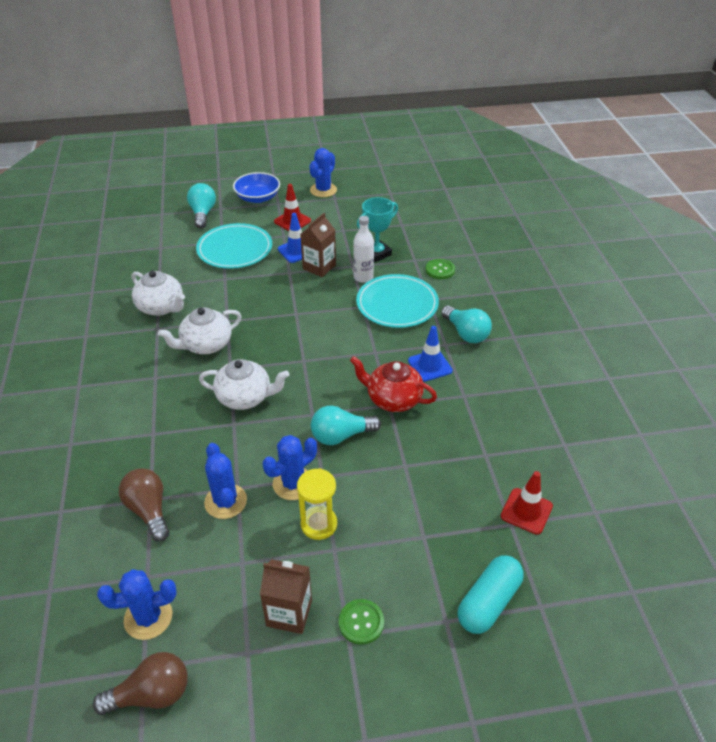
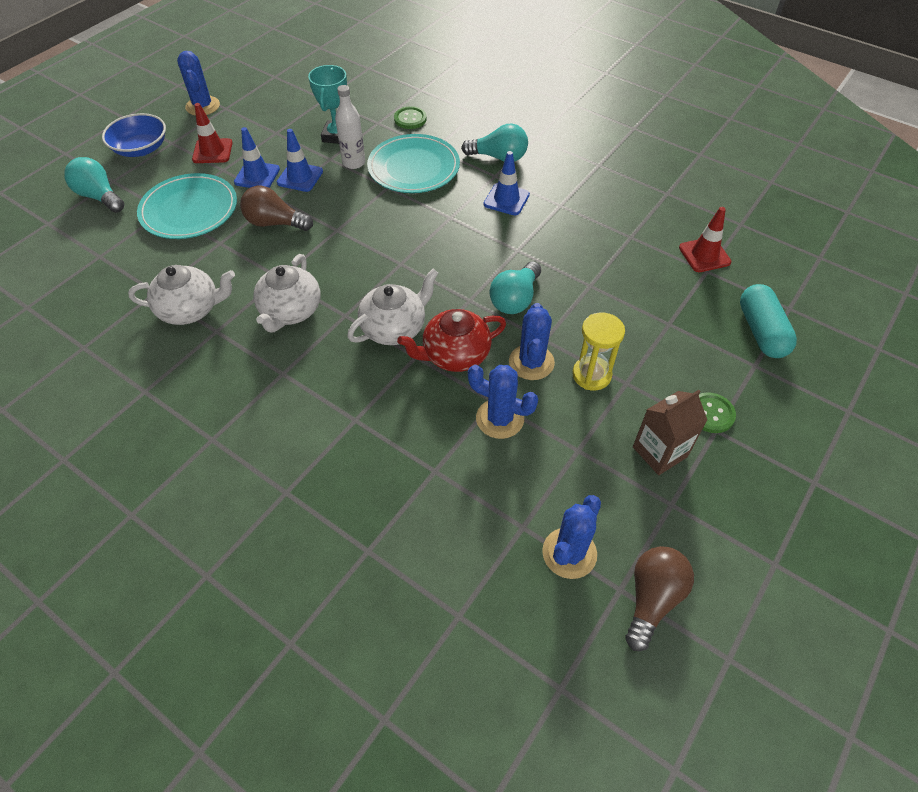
camera: 45 degrees left, 10 degrees up
brown light bulb [119,468,170,542] -> brown light bulb moved to [240,186,313,231]
brown carton [300,213,336,277] -> blue traffic cone [277,129,323,192]
red teapot [350,356,437,412] -> red teapot moved to [397,309,506,372]

